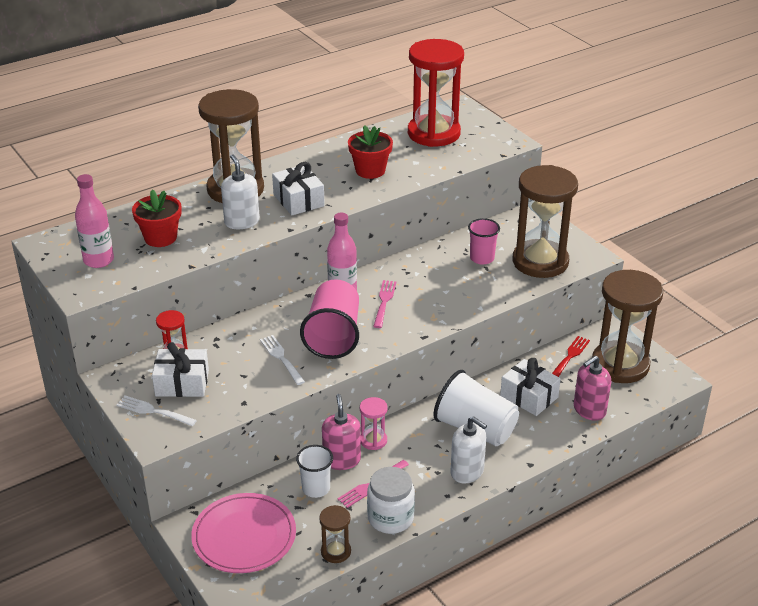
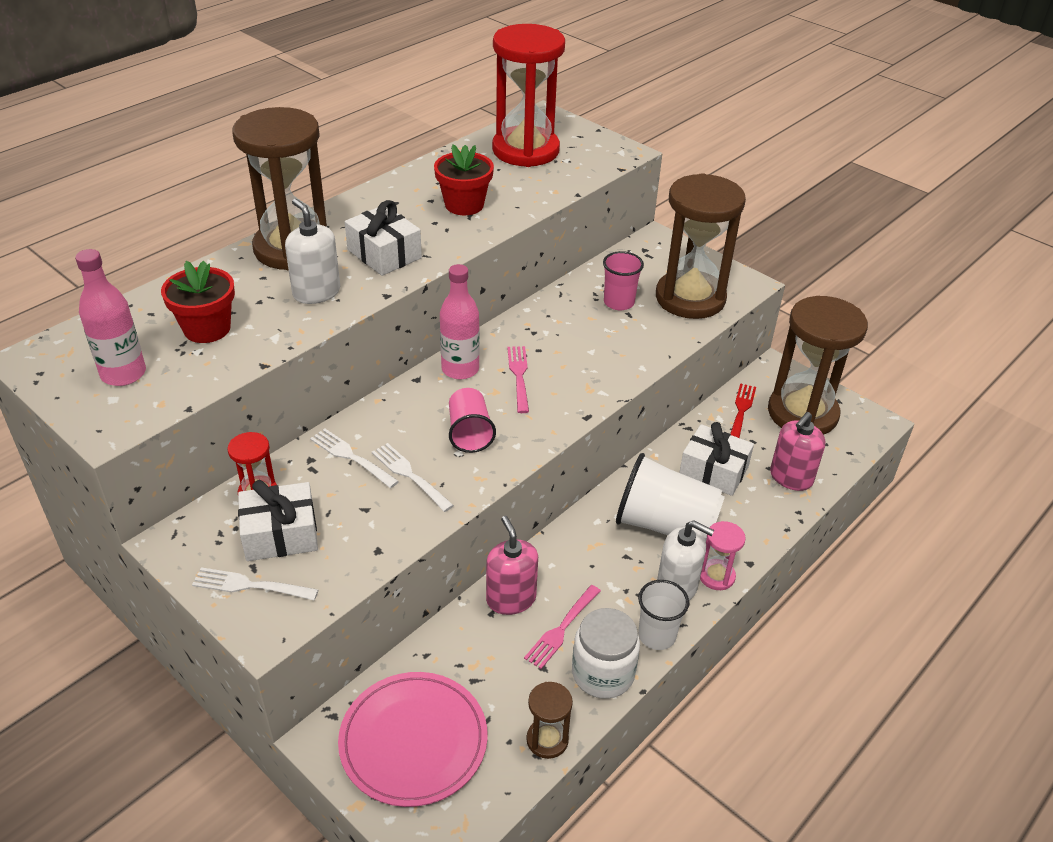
camera: 15 degrees left, 5 degrees up
white cup [296,445,333,498] -> white cup moved to [638,580,689,650]
pink cup [300,279,359,359] -> pink cup [449,388,496,453], size x0.59
pink hourglass [360,397,387,450] -> pink hourglass moved to [700,521,746,590]
none -> white fork [310,428,399,488]

